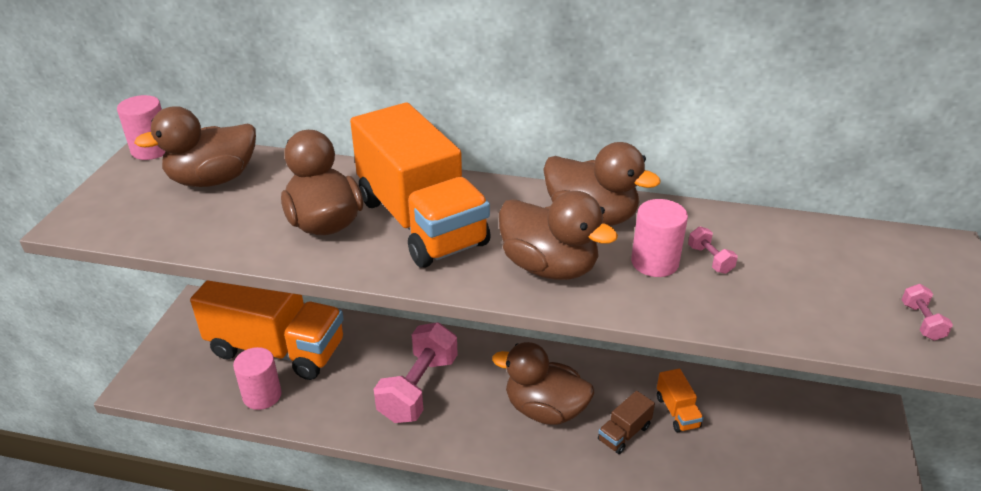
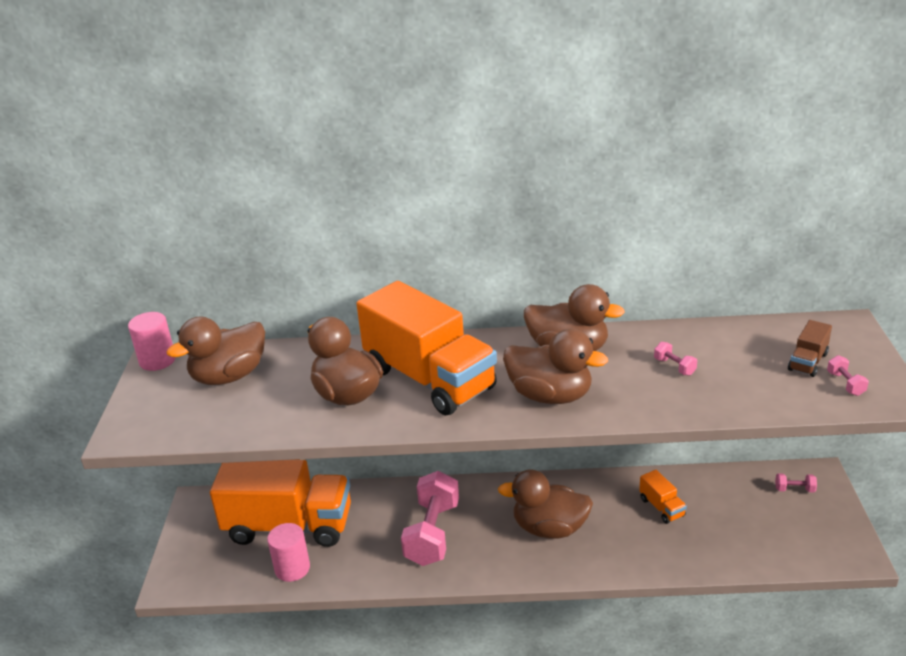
camera: 10 degrees left, 5 degrees down
brown truck [598,391,655,454] -> brown truck moved to [788,320,832,377]
pink cylinder [631,199,688,277] -> none
none -> pink dumbbell [775,473,817,493]

